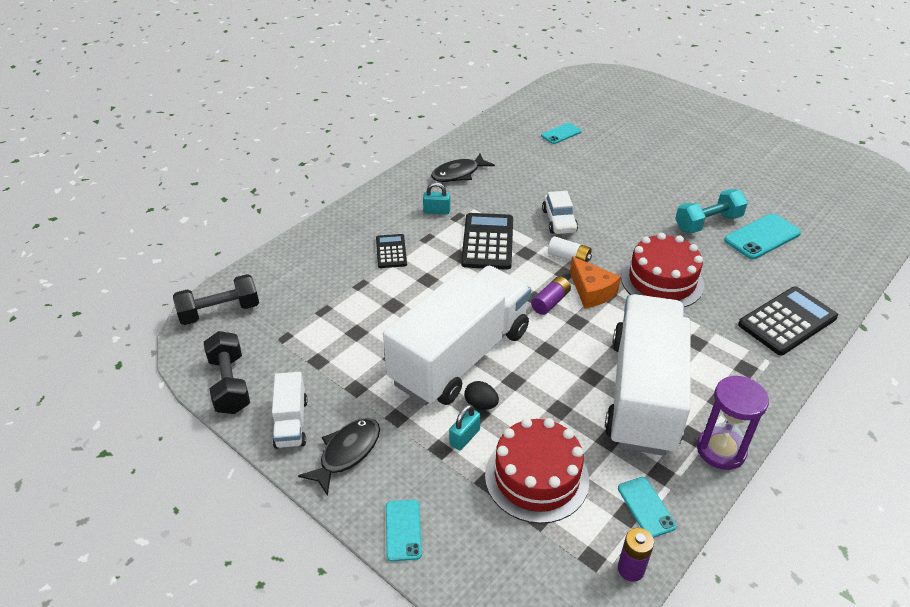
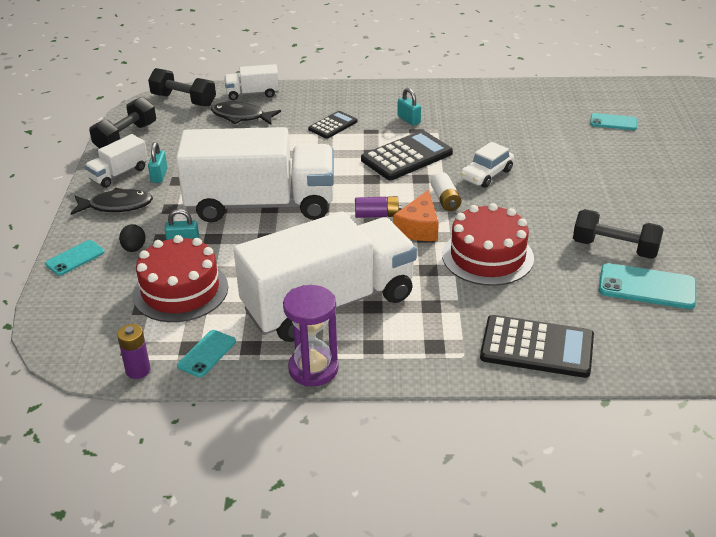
camera: 50 degrees right, 5 degrees down
black fish [431,153,495,182] -> black fish moved to [211,101,281,125]
black egg [464,381,499,410] -> black egg moved to [119,224,146,252]
turquoise dumbbell [675,189,748,233] -> black dumbbell [573,209,664,259]
none -> turquoise padlock [148,142,168,183]
none -> white truck [225,64,279,100]

